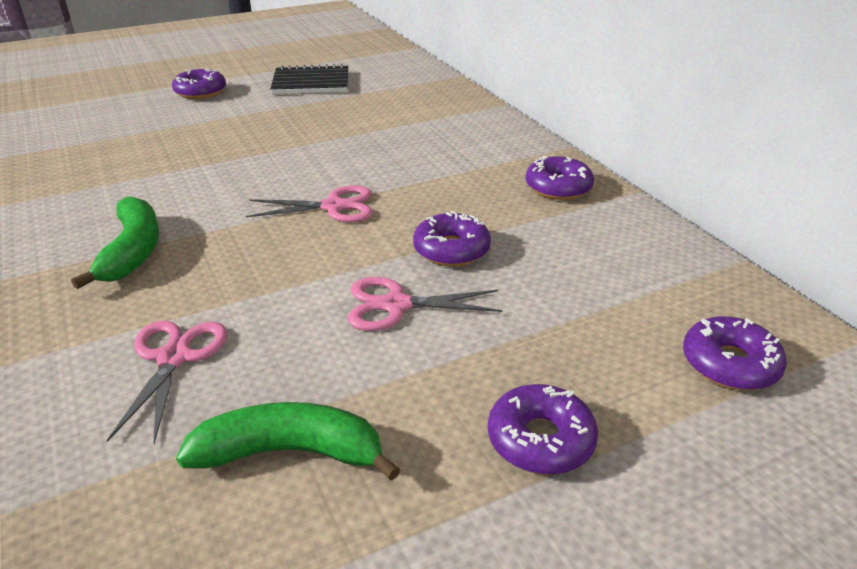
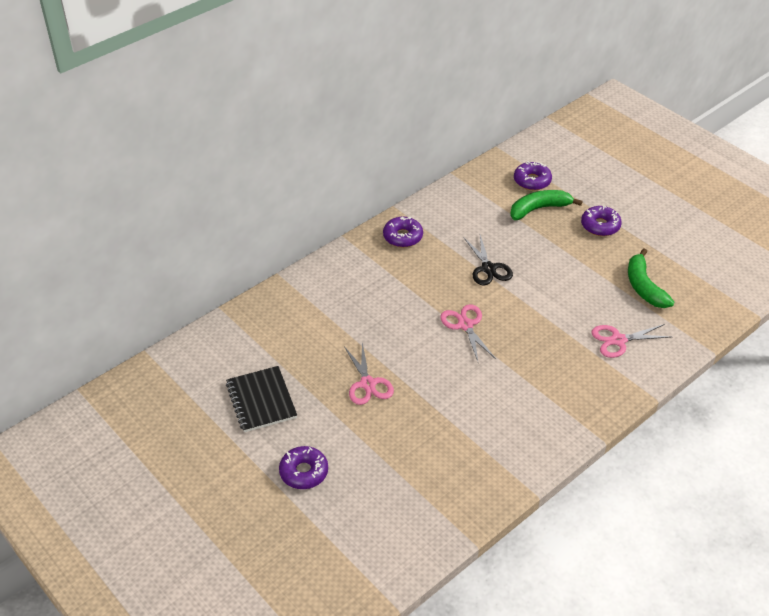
camera: 105 degrees left, 10 degrees up
green banana [71,196,159,289] -> green banana moved to [510,190,583,220]
pink scissors [348,277,502,331] -> pink scissors moved to [344,342,394,405]
purple donut [413,211,491,266] -> black scissors [463,235,513,286]

